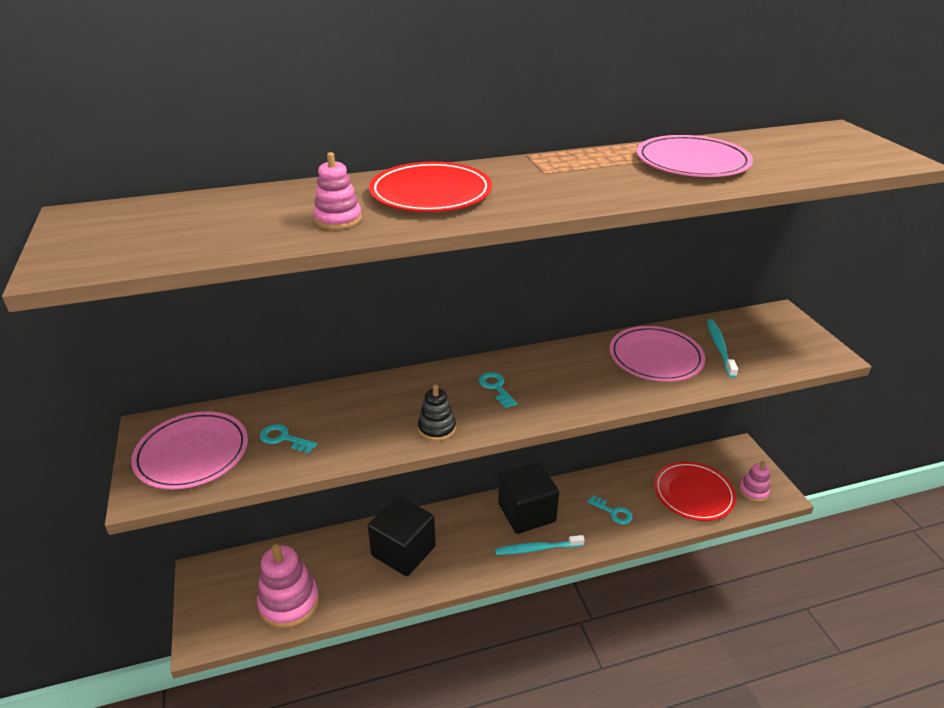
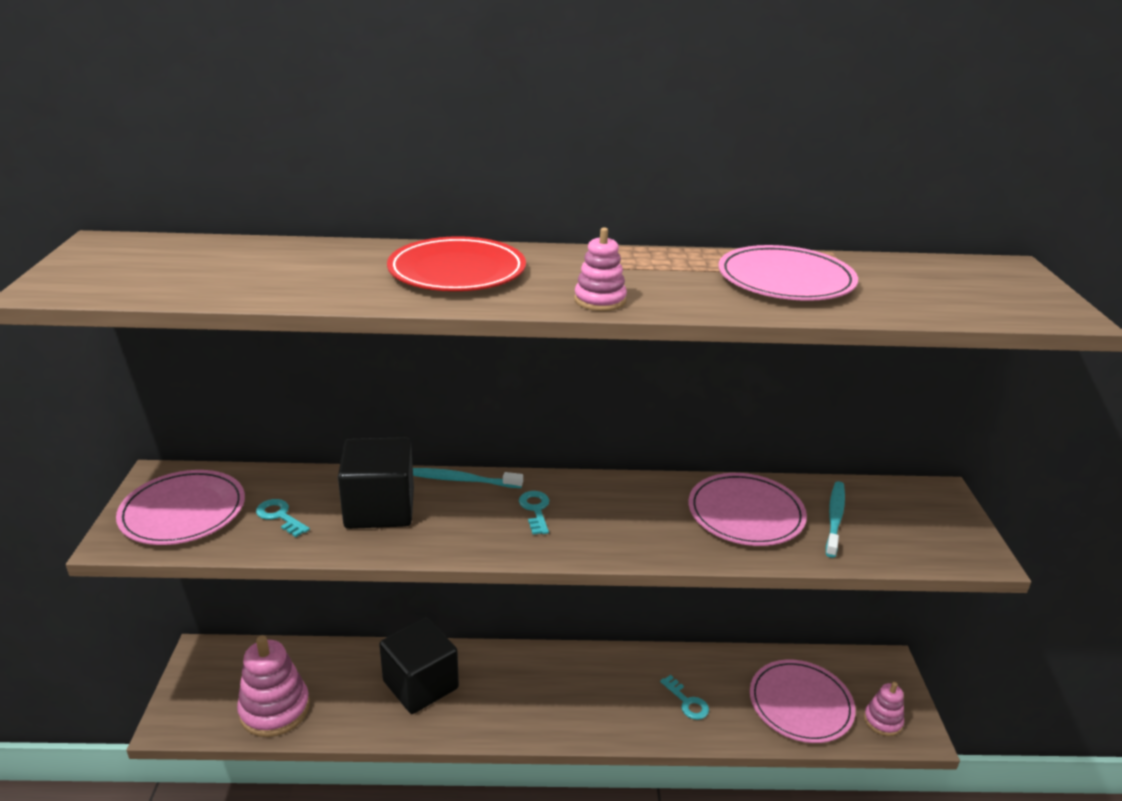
camera: 15 degrees right, 5 degrees down
pink stacking toy [313,152,362,230] -> pink stacking toy moved to [574,228,627,311]
black stacking toy [418,384,456,441] -> none
turquoise toothbrush [495,535,585,555] -> turquoise toothbrush moved to [413,468,523,488]
black cube [498,462,559,534] -> black cube moved to [338,437,414,529]
red plate [654,461,736,521] -> pink plate [750,660,855,743]

